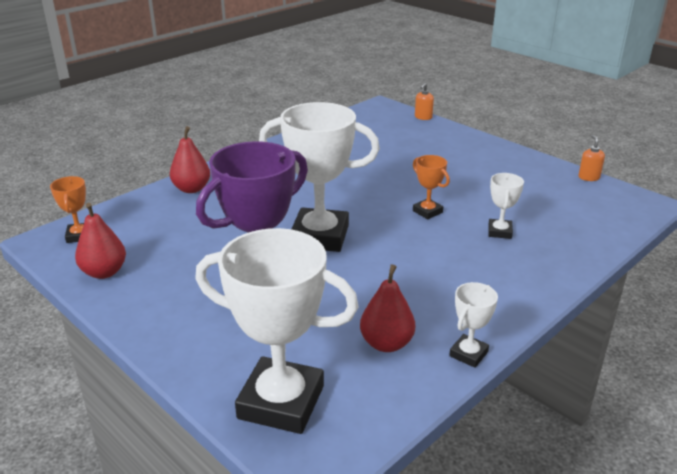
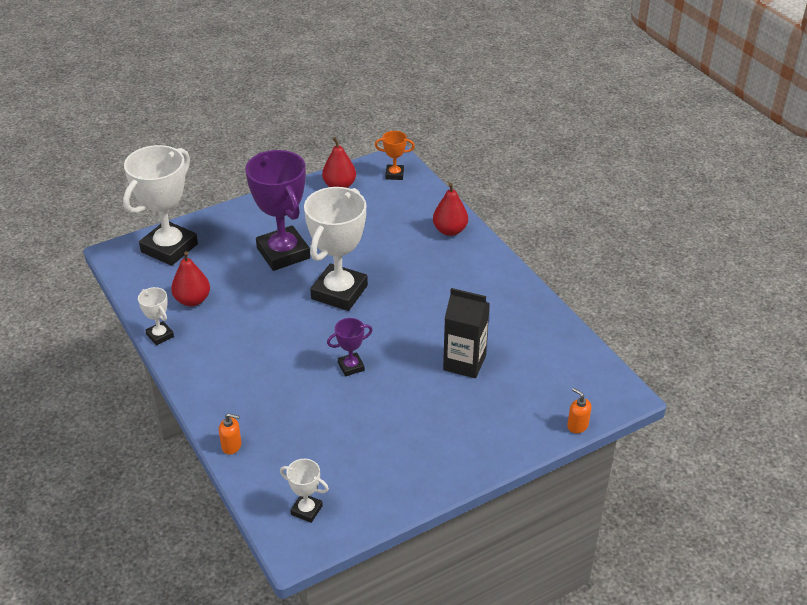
camera: 105 degrees right, 10 degrees up
orange trophy [413,155,450,219] -> purple trophy [327,318,373,376]
white trophy [488,173,524,239] -> white trophy moved to [280,459,329,523]
orange soap dispenser [578,135,605,181] -> orange soap dispenser moved to [219,413,241,454]
none -> black carton [443,288,490,378]

